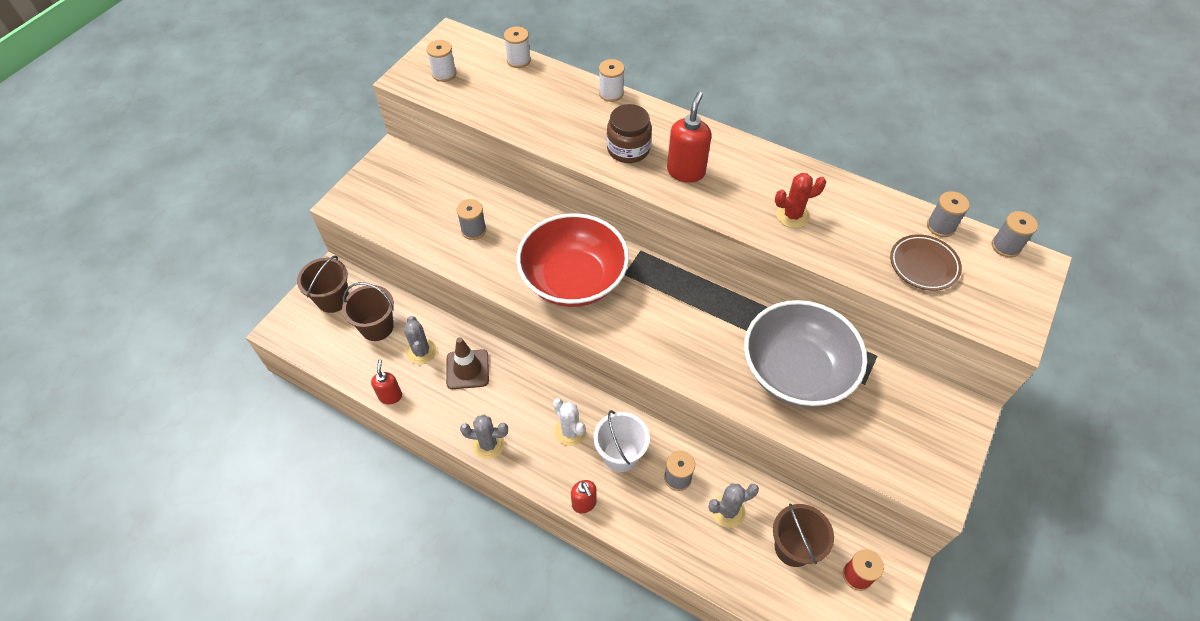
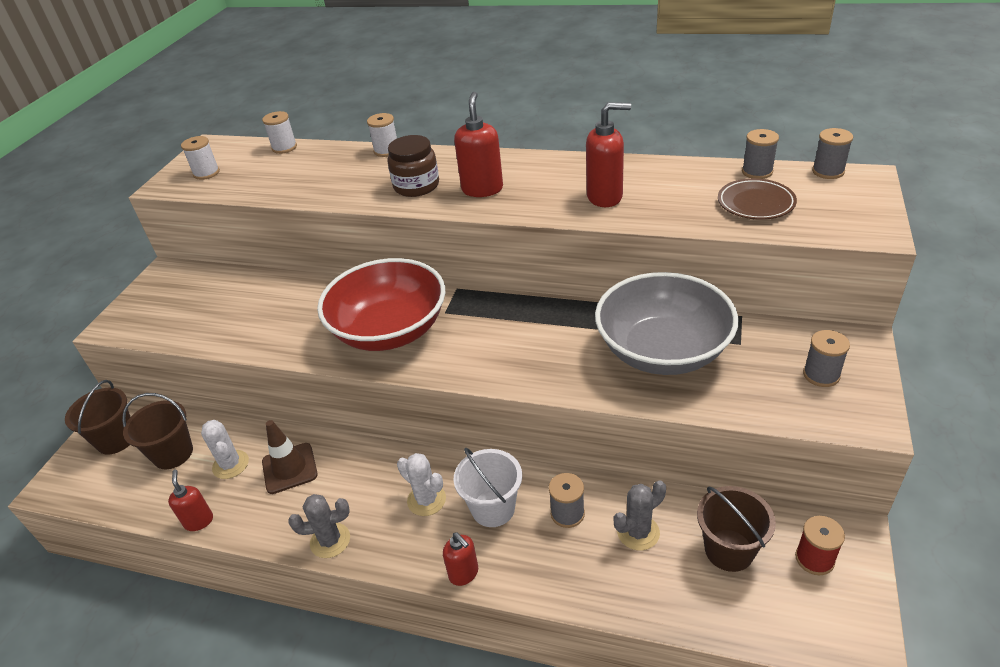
camera: 10 degrees left, 15 degrees down
grey cactus [404,316,437,365] -> white cactus [201,420,249,479]
grey spool [456,199,486,240] -> grey spool moved to [803,330,850,387]
red cactus [775,173,826,228] -> red soap dispenser [586,102,631,207]

